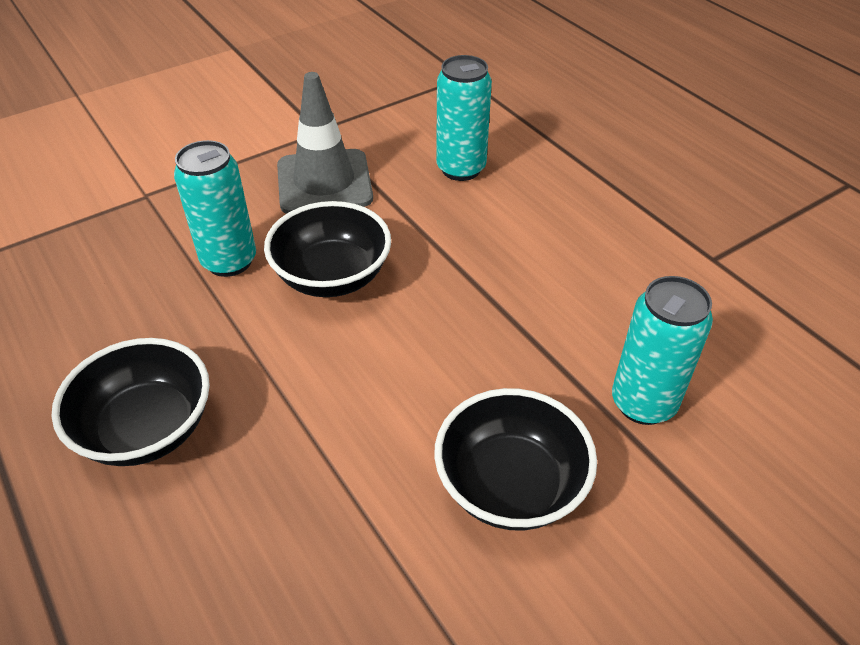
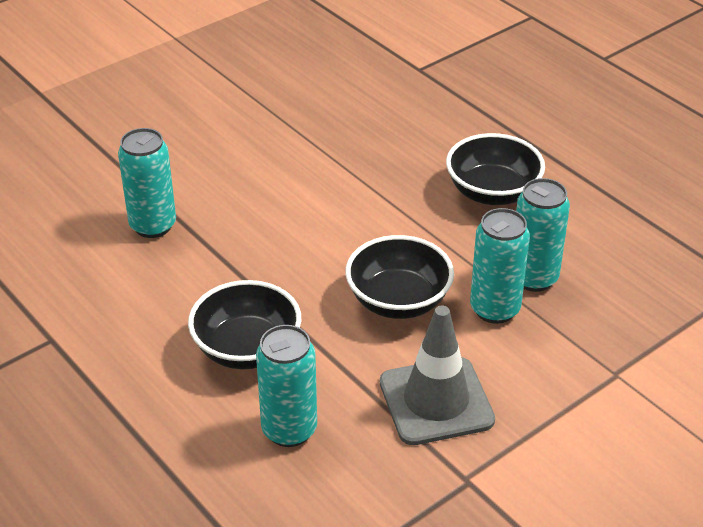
camera: 175 degrees right, 5 degrees down
black bowl [434,388,597,531] -> black bowl moved to [188,280,301,369]
none -> turquoise can [516,178,570,292]

